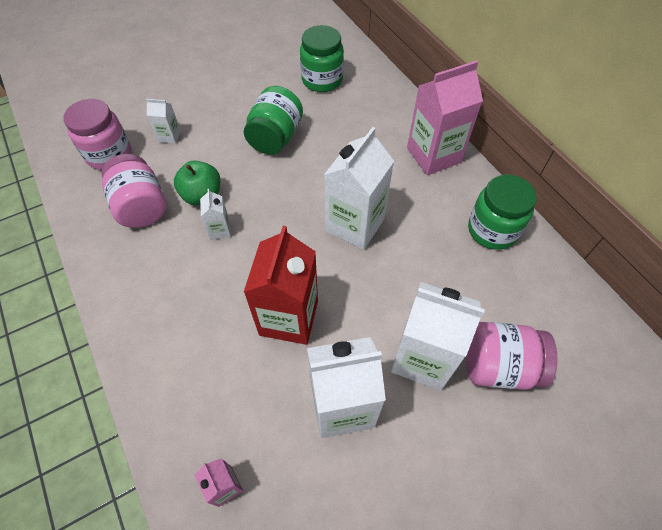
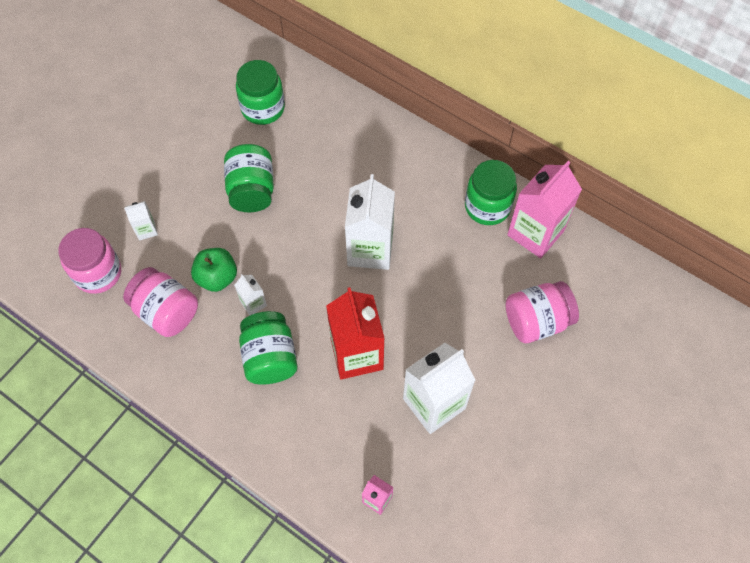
camera: 25 degrees left, 5 degrees up
white carton [391,282,485,390] -> none
pink carton [407,60,483,175] -> pink carton moved to [507,161,582,258]
none -> green jar [239,311,298,385]

